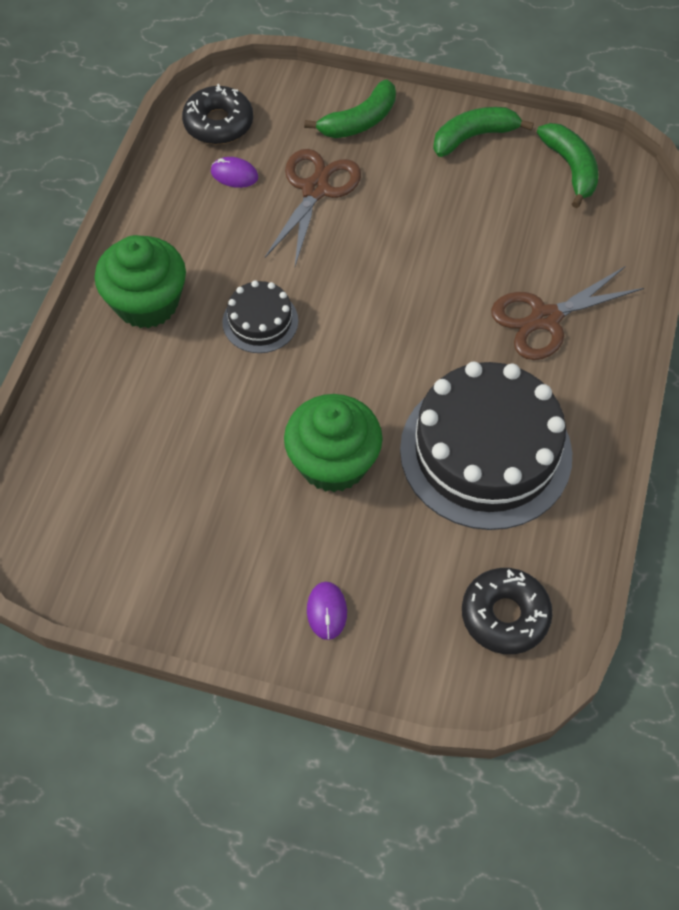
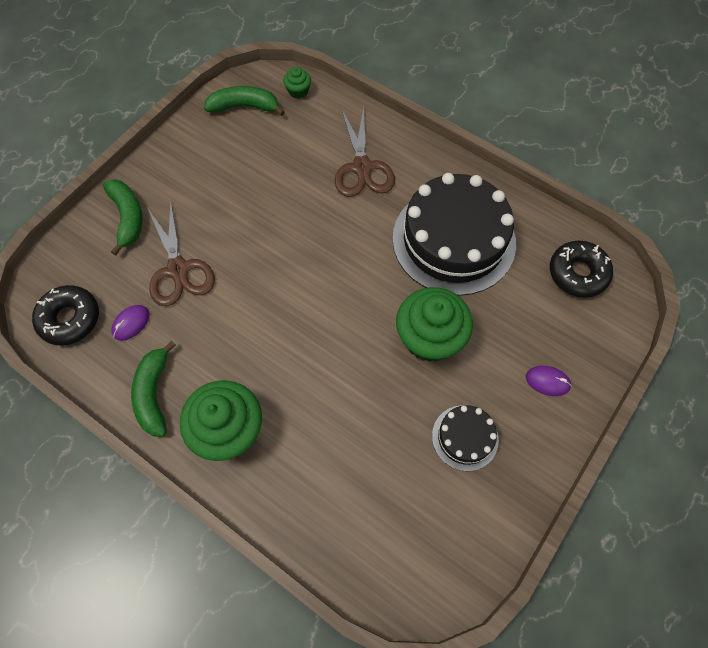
camera: 70 degrees left, 5 degrees up
black cake [222,280,298,353] -> black cake moved to [432,405,499,471]
brown scissors [265,149,361,266] -> brown scissors turned 150 degrees counterclockwise [147,199,215,306]
green banana [433,107,534,157] -> green banana moved to [131,341,176,437]
none -> green cupcake [283,67,311,99]

